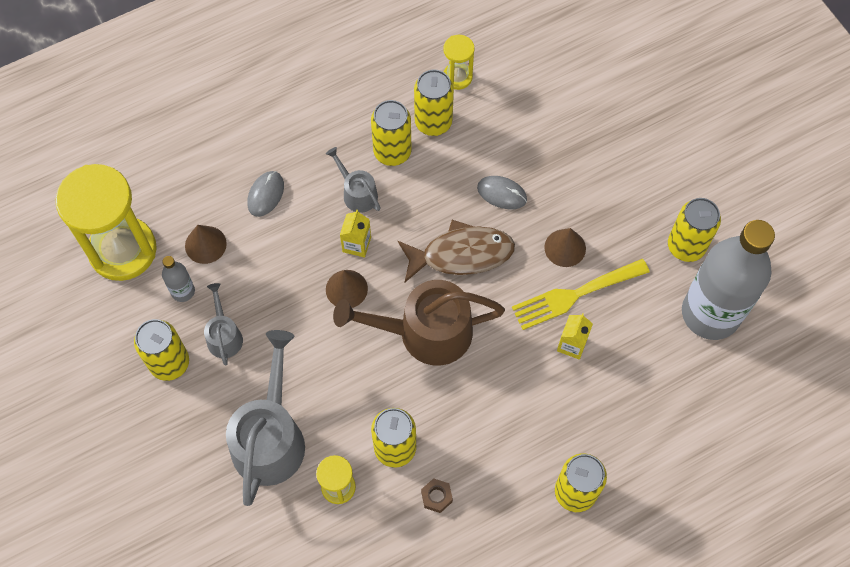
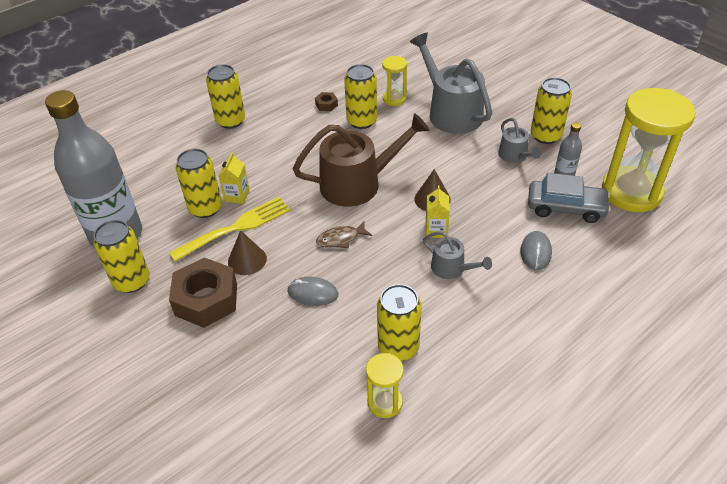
camera: 170 degrees right, 20 degrees down
brown cone [185,225,227,264] -> grey car [528,173,611,223]
grey watering can [226,330,305,506] -> grey watering can turned 150 degrees clockwise [410,33,492,134]
yellow can [371,100,412,166] -> yellow can moved to [176,149,222,218]
brown fish [398,220,515,282] -> brown fish [316,221,372,248], size x0.53
none -> brown nut [169,258,237,328]

